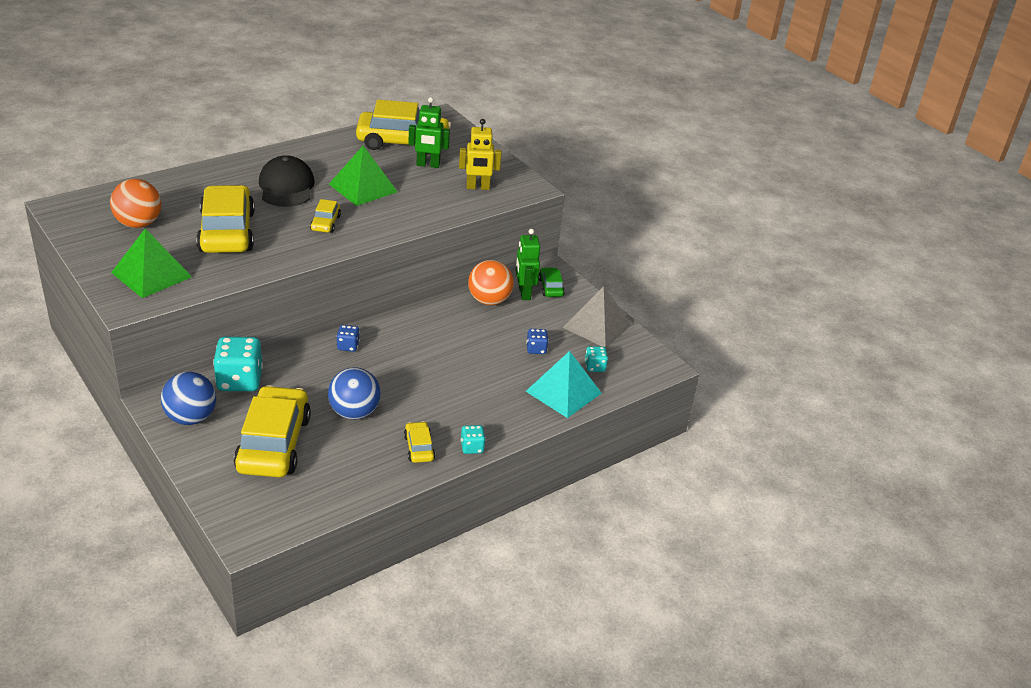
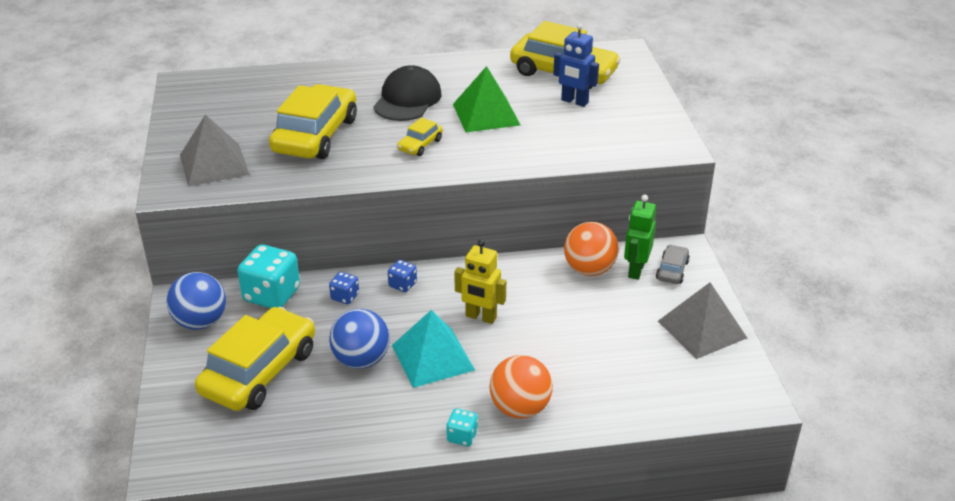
camera: 30 degrees right, 0 degrees up
orange ball [110,179,161,228] -> orange ball moved to [489,355,553,419]
green pyramid [111,228,192,298] -> grey pyramid [180,114,250,187]
yellow car [404,421,435,463] -> none
green robot [408,97,450,168] -> blue robot [553,23,599,107]
yellow robot [459,119,501,190] -> yellow robot moved to [454,239,506,324]
blue dice [526,329,548,354] -> blue dice moved to [329,272,359,304]
turquoise pyramid [526,351,602,418] -> turquoise pyramid moved to [392,310,475,388]
green car [538,268,565,297] -> grey car [656,245,690,284]
turquoise dice [585,346,608,372] -> none

